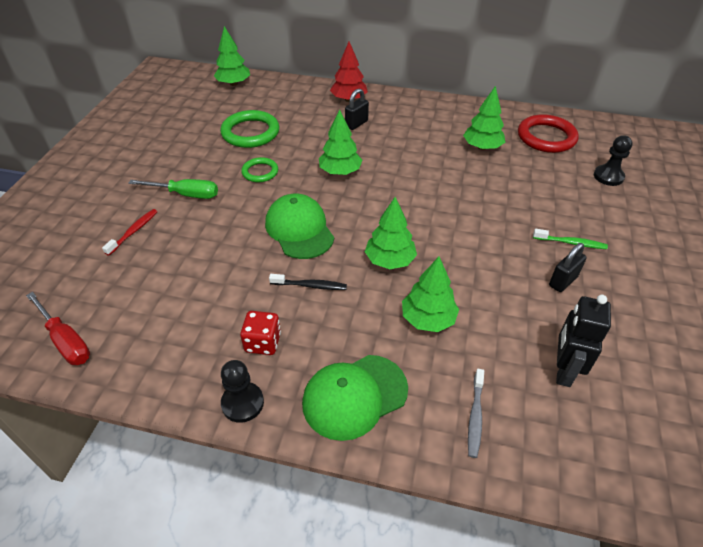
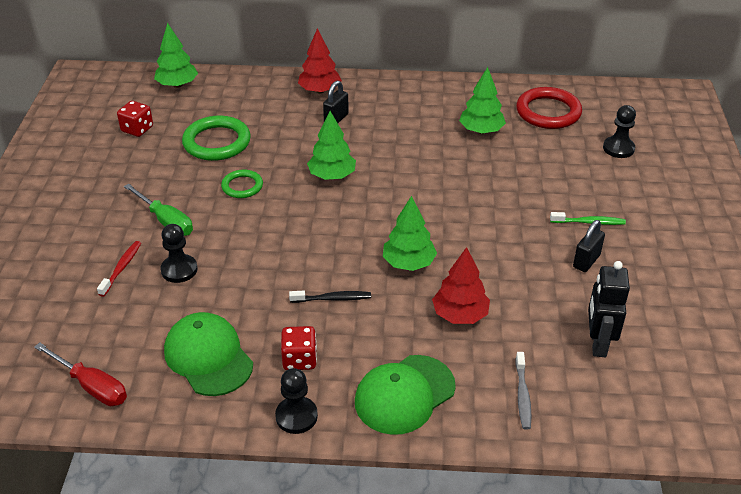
camera: 10 degrees left, 5 degrees down
green screwdriver [128,179,218,199] -> green screwdriver turned 45 degrees clockwise [124,184,193,236]
green cap [265,193,334,259] -> green cap moved to [164,312,253,396]
green tree [402,257,459,332] -> red tree [432,247,490,324]
none -> red dice [117,101,153,137]
none -> black pawn [161,224,198,283]

